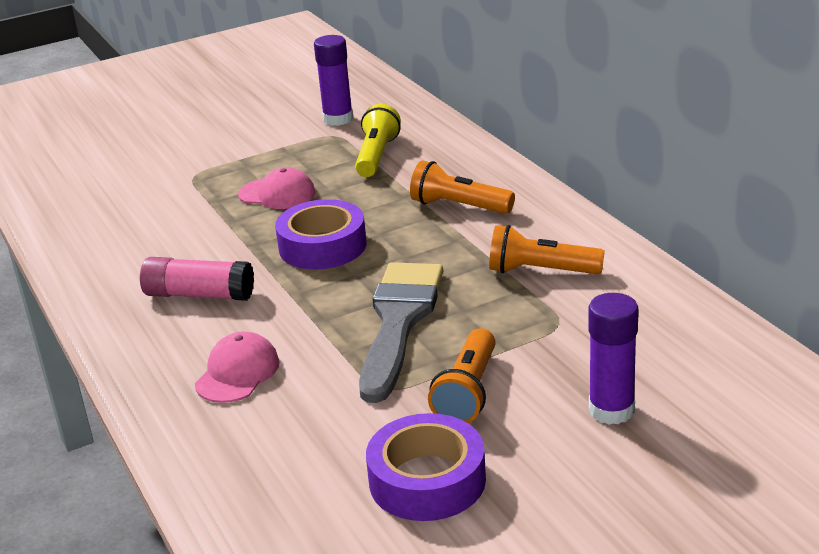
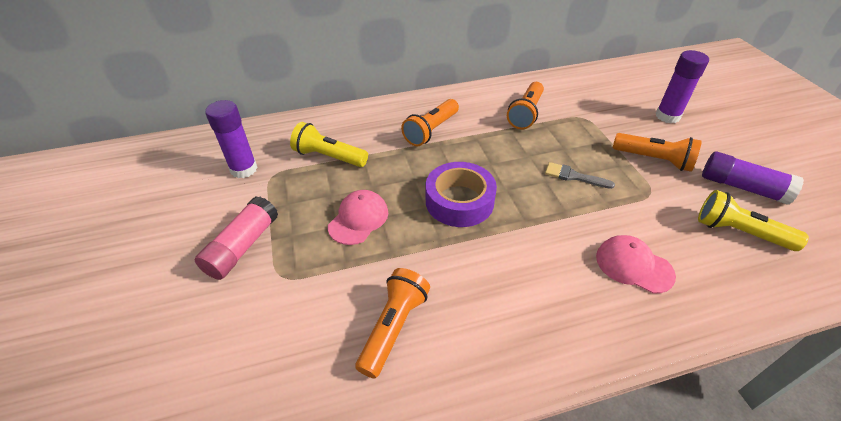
camera: 80 degrees left, 15 degrees up
pink glue stick [140,257,254,301] -> pink glue stick moved to [195,196,278,280]
grey brush [359,262,443,403] -> grey brush [545,162,615,189], size x0.44
purple tape [366,413,486,521] -> purple glue stick [702,151,804,205]
none -> orange flashlight [355,268,430,378]
none -> yellow flashlight [698,190,809,251]

